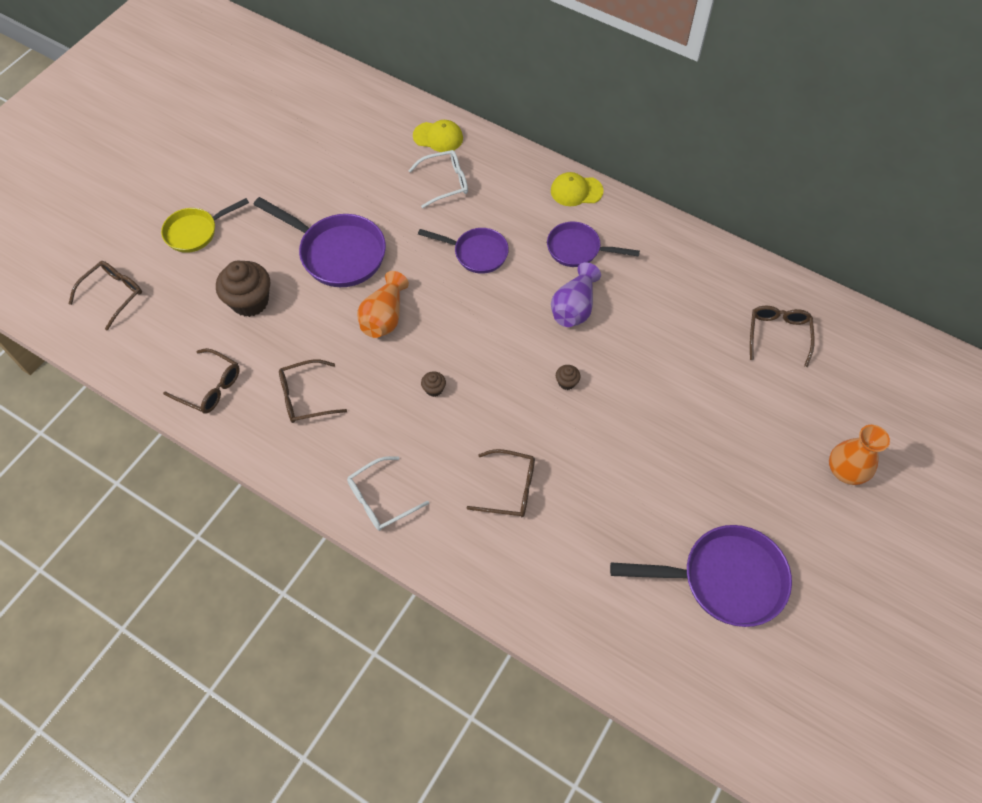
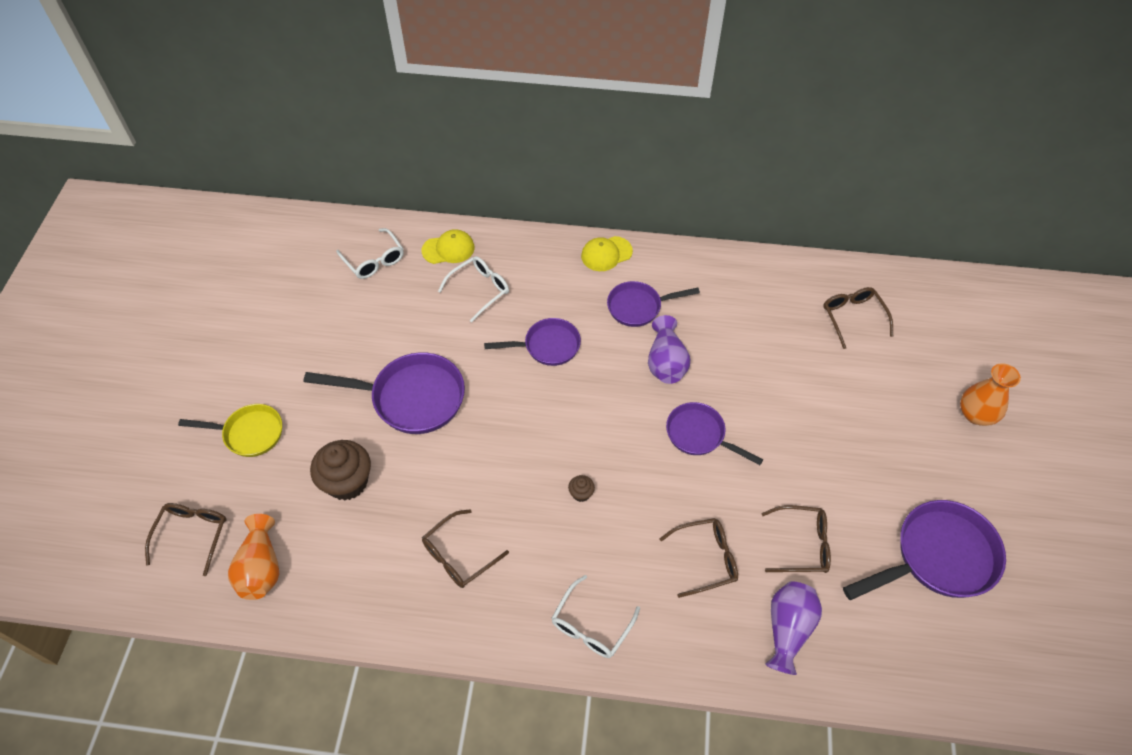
camera: 25 degrees left, 5 degrees down
yellow pan [161,198,249,253] -> yellow pan turned 120 degrees counterclockwise [178,404,282,457]
brown glasses [163,348,240,414] -> brown glasses moved to [761,505,831,573]
orange vase [357,271,409,338] -> orange vase moved to [228,514,279,600]
brown cupcake [556,365,581,390] -> purple pan [666,402,763,465]
none -> white glasses [336,228,404,279]
none -> purple vase [765,581,822,675]

